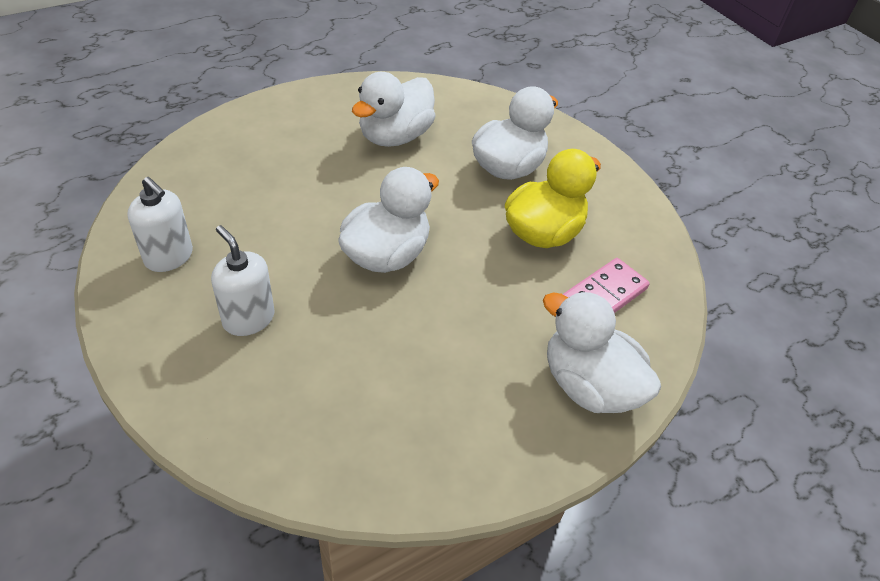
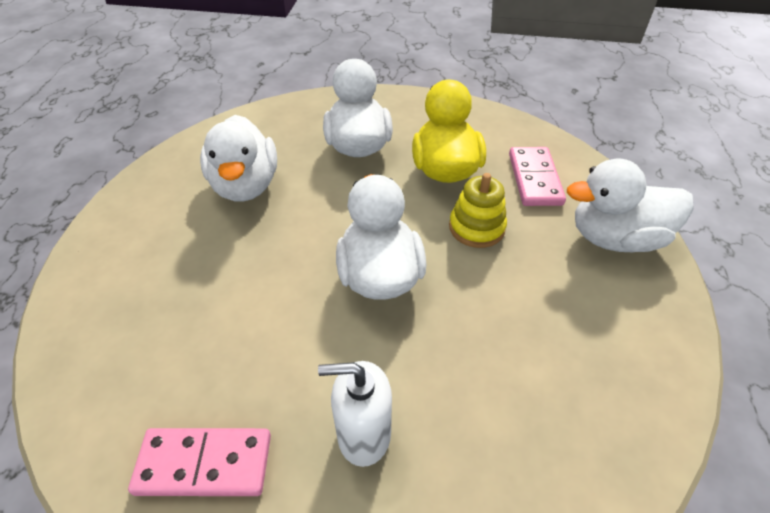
camera: 45 degrees left, 0 degrees up
white soap dispenser [127,177,193,272] -> pink domino [128,428,271,496]
none -> yellow stacking toy [449,173,507,248]

